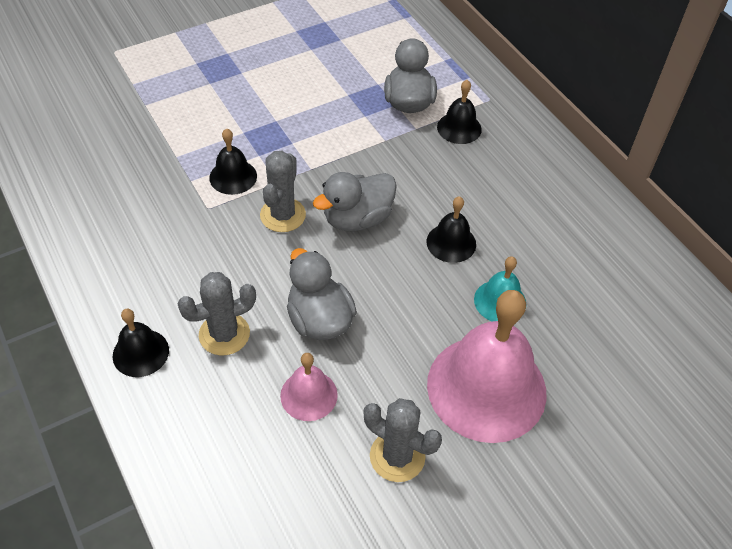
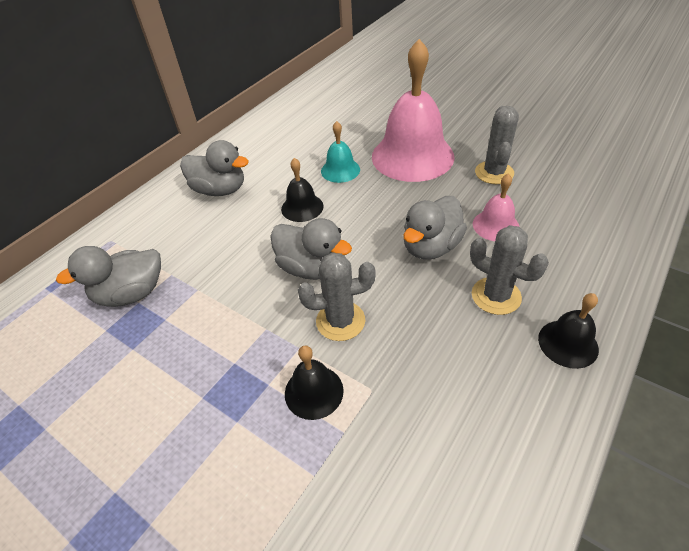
camera: 110 degrees left, 5 degrees down
black bell [437,80,482,144] -> none
none -> grey duck [180,140,249,196]

